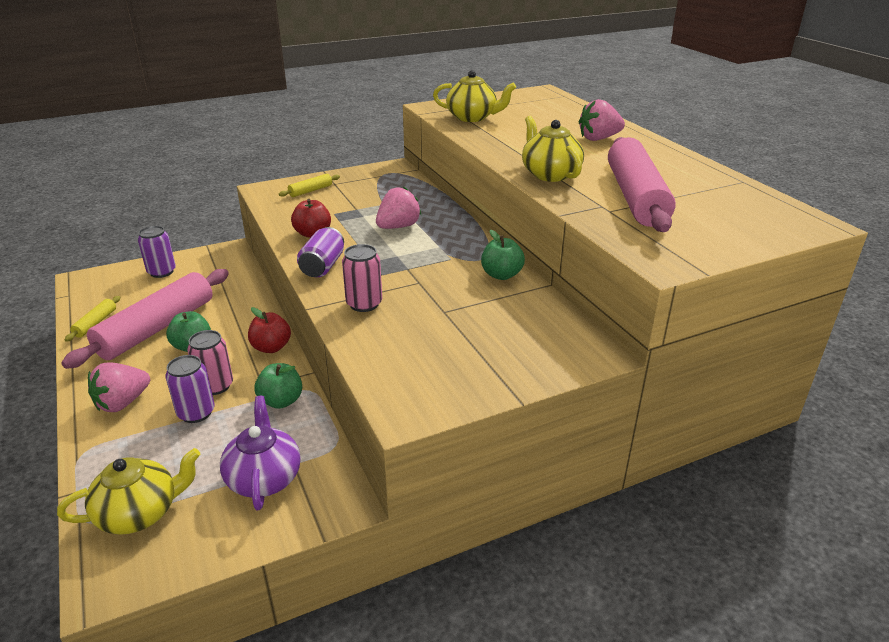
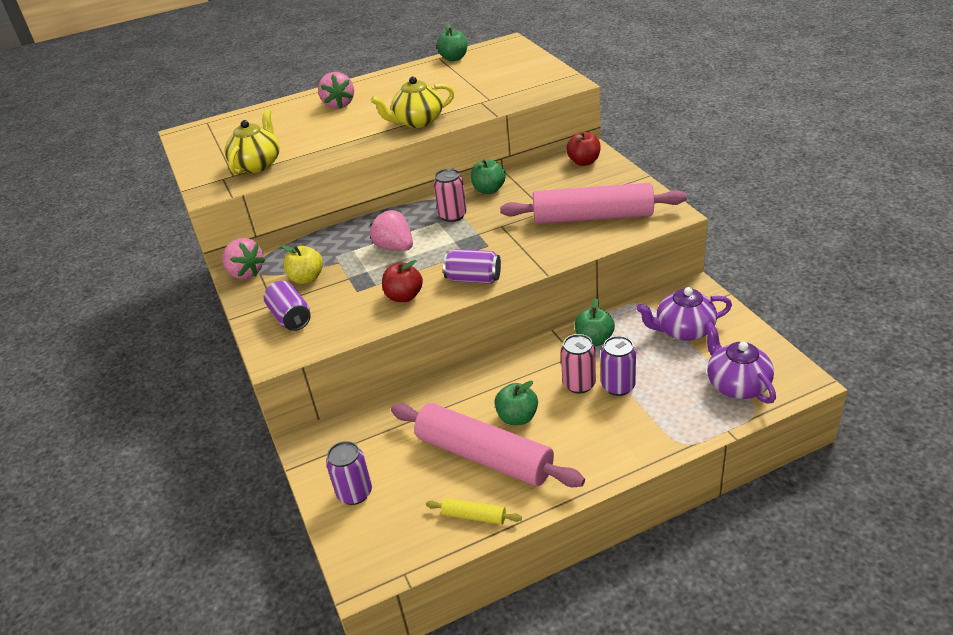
camera: 85 degrees left, 5 degrees up
yellow teapot [57,448,201,535] -> purple teapot [705,322,776,404]
pink strawberry [88,362,150,412] -> pink strawberry moved to [222,238,265,279]
red apple [248,307,291,353] -> red apple moved to [566,132,601,166]
yellow rolling pin [279,174,340,197] -> purple can [264,281,311,331]
pink can [342,244,382,312] -> pink can moved to [433,168,467,222]
pink rolling pin [608,137,676,232] -> pink rolling pin moved to [500,183,687,224]
none -> yellow apple [282,245,323,284]
none -> green apple [437,24,468,61]

